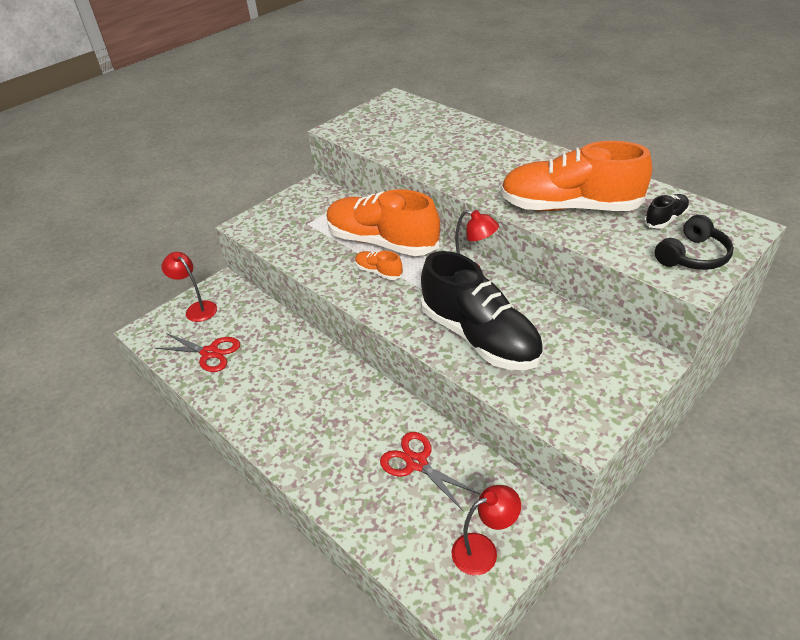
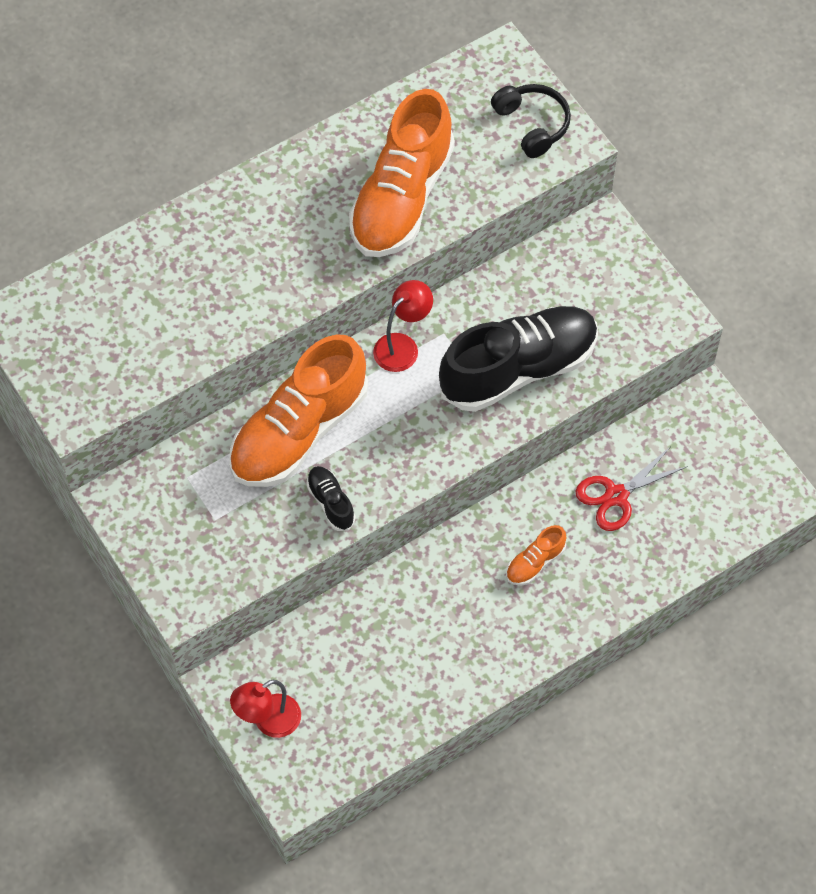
camera: 80 degrees left, 20 degrees up
red scissors [155,333,240,372] -> none
orange shoe [355,251,403,280] -> orange shoe moved to [506,525,566,585]
red lamp [451,485,521,575] -> none
black shoe [644,194,690,229] -> black shoe moved to [306,466,355,531]

